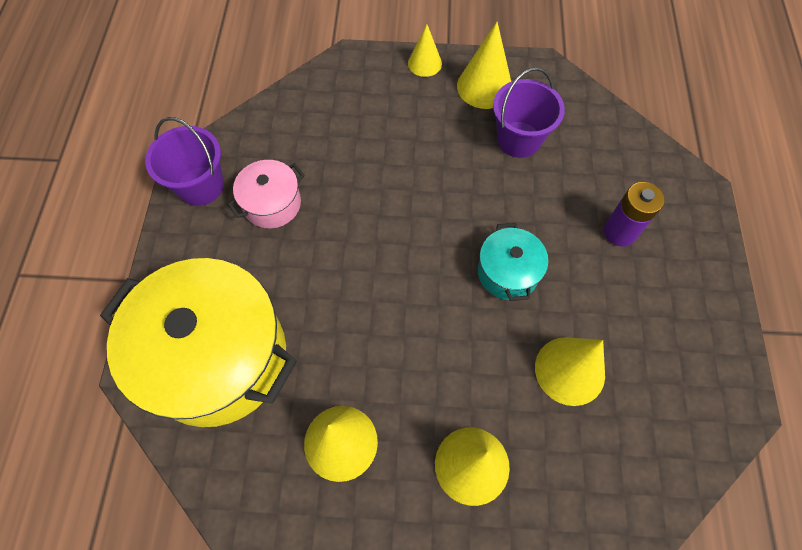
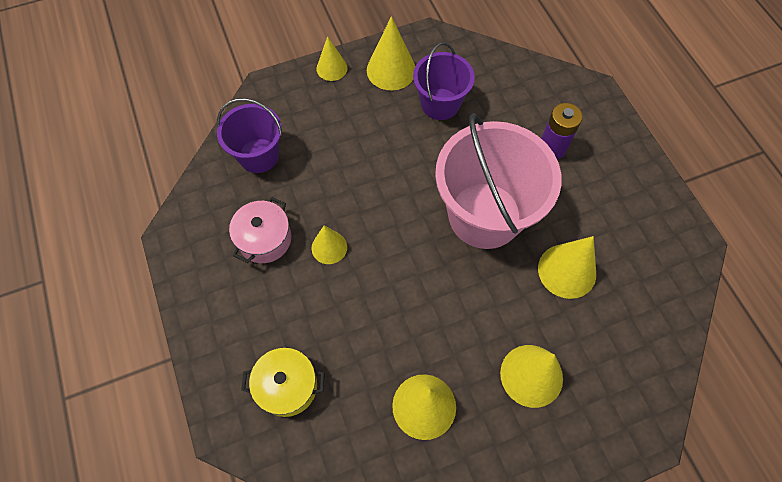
camera: 25 degrees left, 0 degrees up
yellow pot [100,258,297,427] -> yellow pot [241,348,325,417], size x0.47
purple bucket [145,117,224,206] -> purple bucket moved to [217,98,282,173]
turquoise pot [478,223,548,301] -> pink bucket [435,113,562,249]
none -> yellow cone [312,225,347,264]

